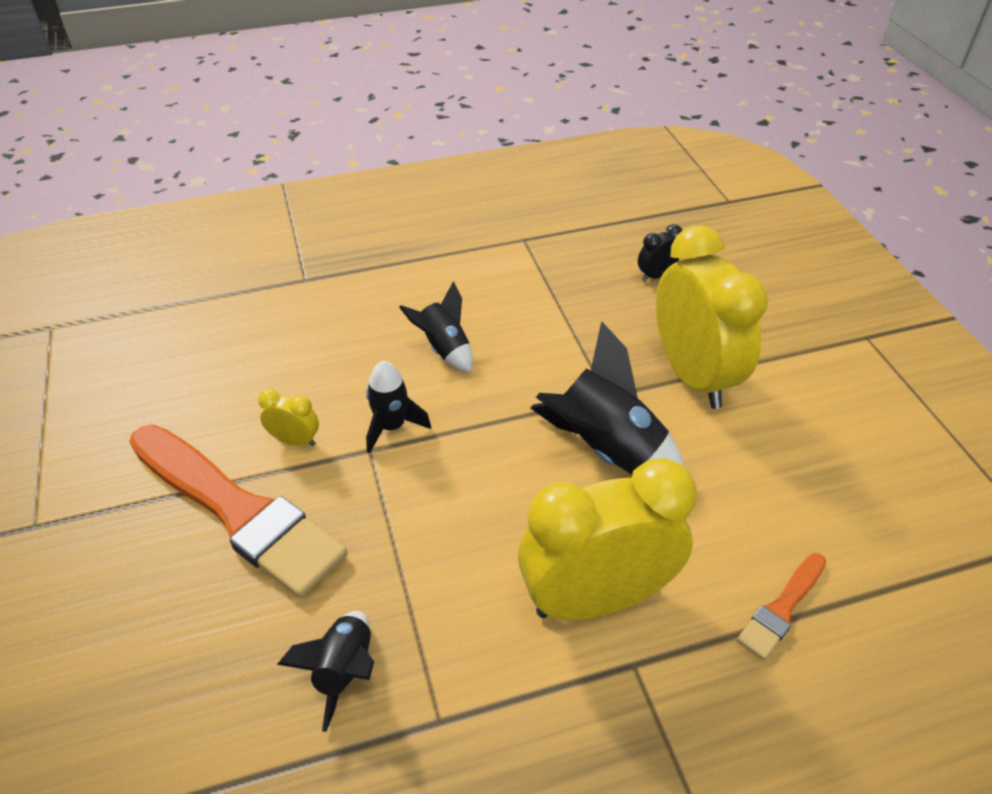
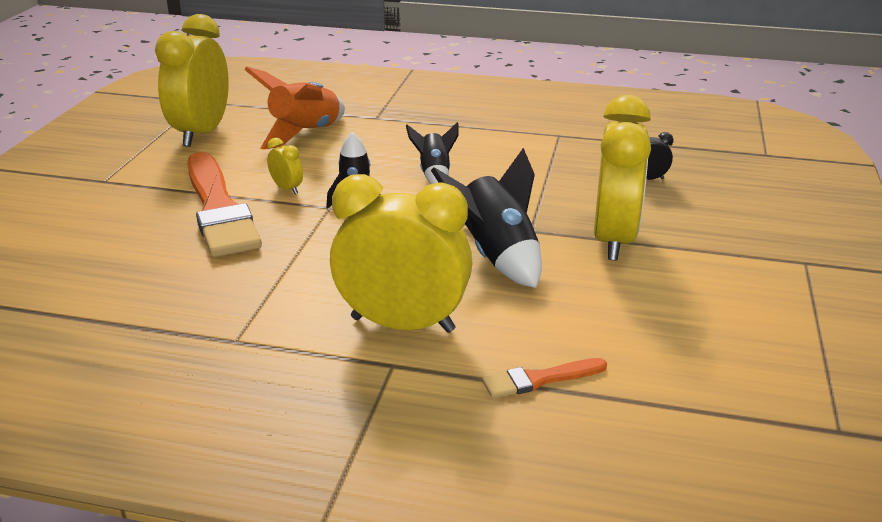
camera: 30 degrees right, 15 degrees down
black rocket [277,611,374,732] -> none
none -> yellow clock [155,14,229,147]
none -> orange rocket [244,66,345,149]

